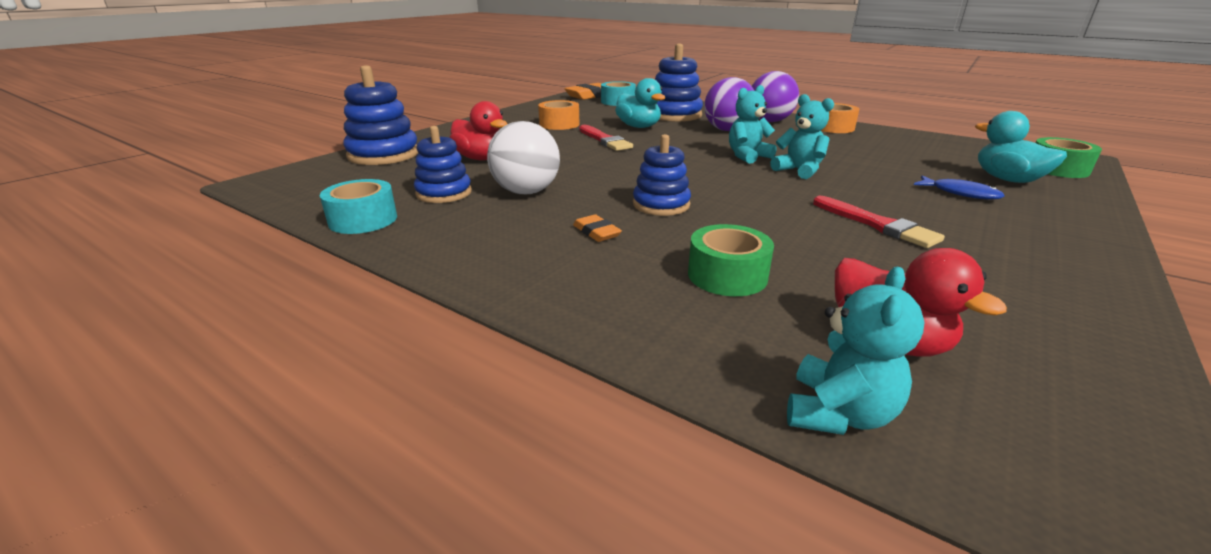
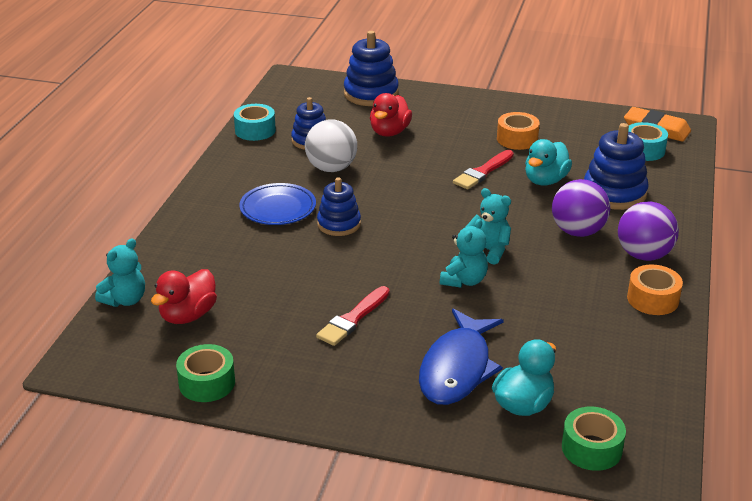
camera: 70 degrees right, 5 degrees up
orange eraser [573,214,622,242] -> blue plate [239,183,316,225]
green tape [688,224,774,296] -> green tape moved to [176,344,235,402]
turquoise teddy bear [787,267,925,435] -> turquoise teddy bear turned 60 degrees counterclockwise [95,238,145,307]
blue fish [914,175,1004,200] -> blue fish [419,309,504,405], size x2.01

